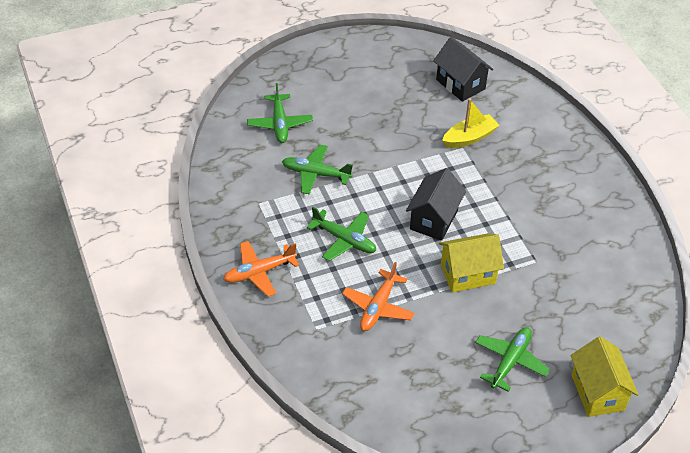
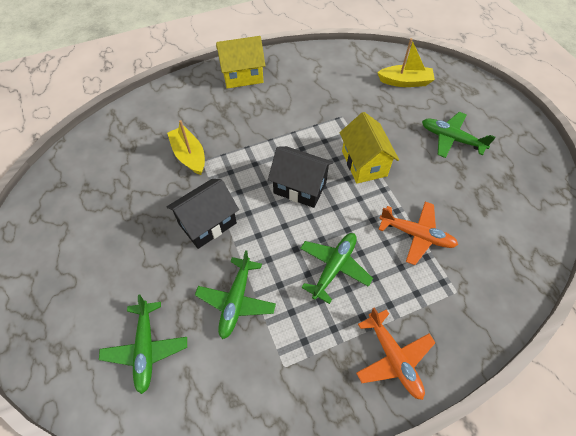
camera: 90 degrees left, 10 degrees up
green plane [247,83,313,143] -> green plane turned 90 degrees clockwise [99,295,187,394]
black house [433,37,494,102] -> black house moved to [167,179,239,249]
yellow house [571,337,638,417] -> yellow house moved to [216,36,266,89]
none -> yellow boat [377,38,435,87]

